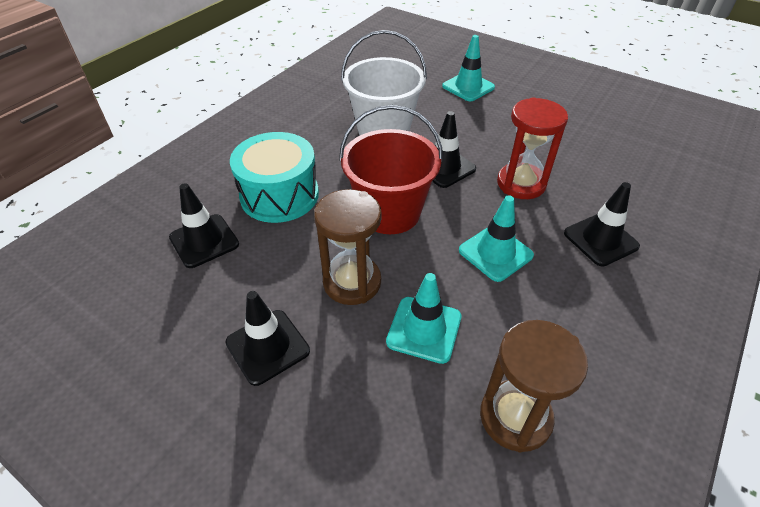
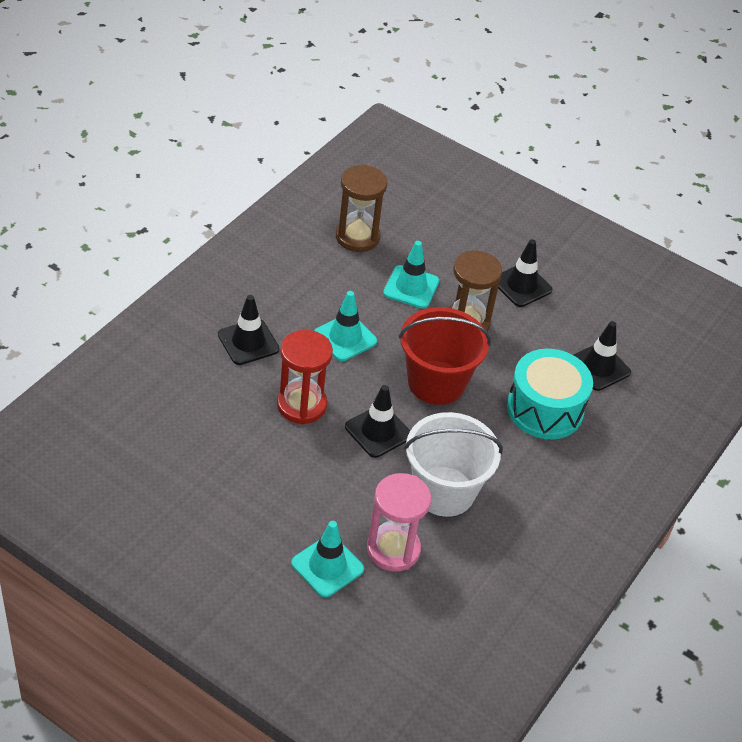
camera: 175 degrees right, 0 degrees up
none -> pink hourglass [367,473,431,572]

